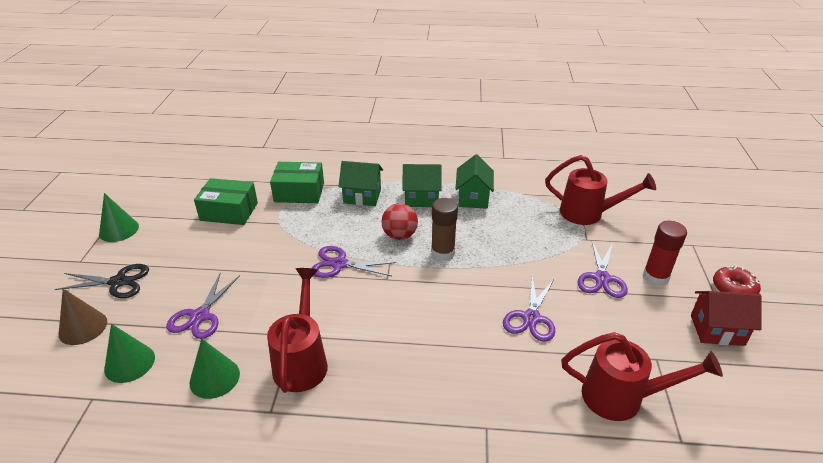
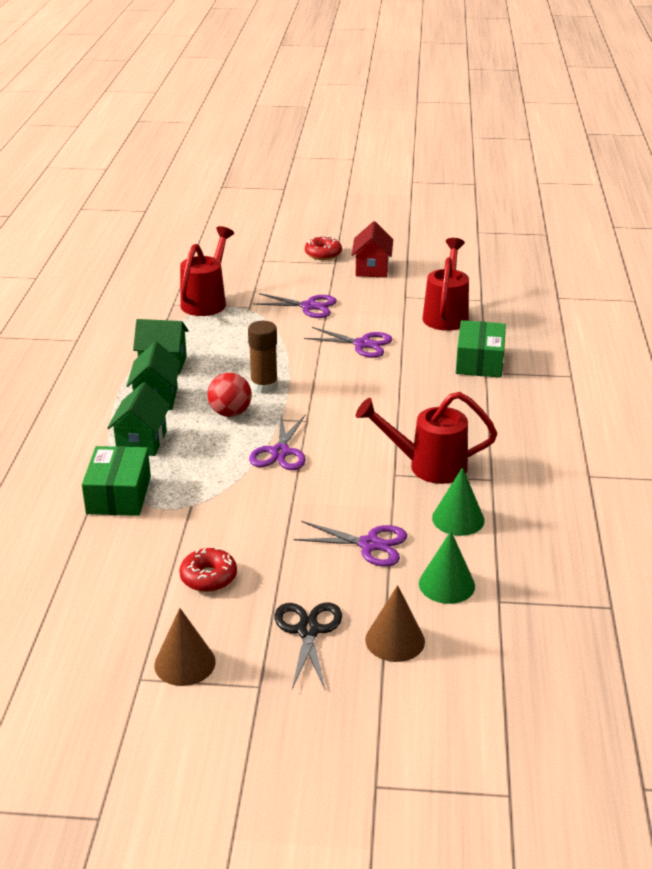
camera: 90 degrees left, 5 degrees down
green cone [99,193,139,242] -> brown cone [154,608,216,686]
green box [194,178,258,225] -> green box moved to [456,320,506,378]
red glue stick [643,221,687,286] -> none
none -> red donut [179,548,237,592]

